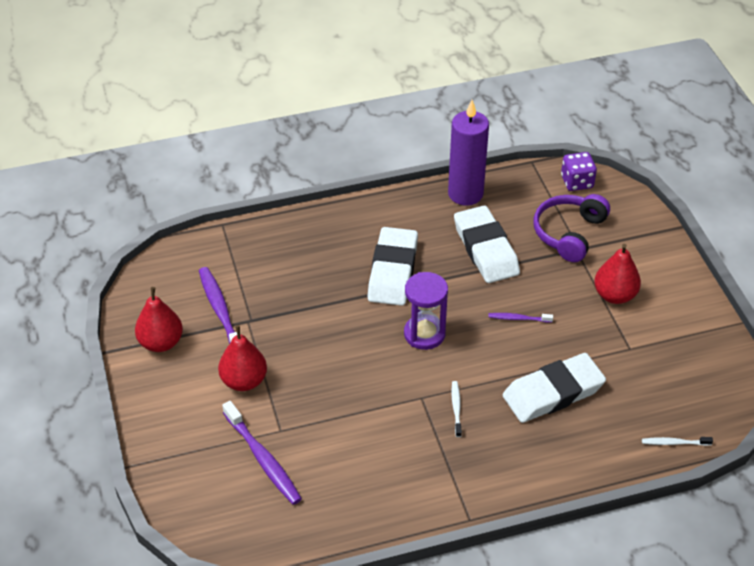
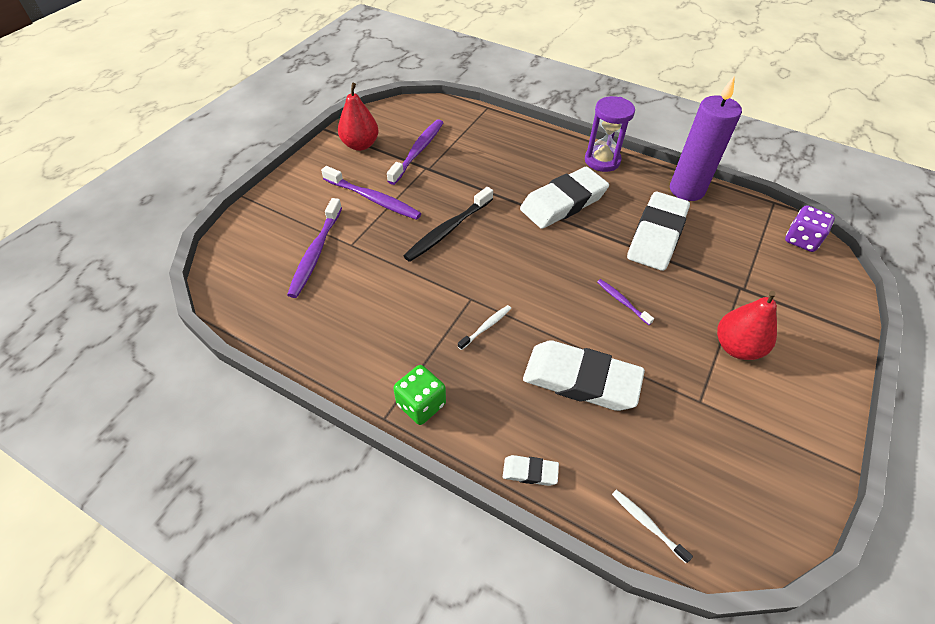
camera: 45 degrees right, 5 degrees up
red pear [218,325,267,391] -> purple toothbrush [321,166,421,220]
purple hourglass [404,272,448,350] -> purple hourglass moved to [585,96,635,172]
purple headphones [534,194,610,262] -> none
none -> green dice [393,365,446,425]
none -> black toothbrush [404,187,493,262]
none -> white eraser [503,455,559,486]

